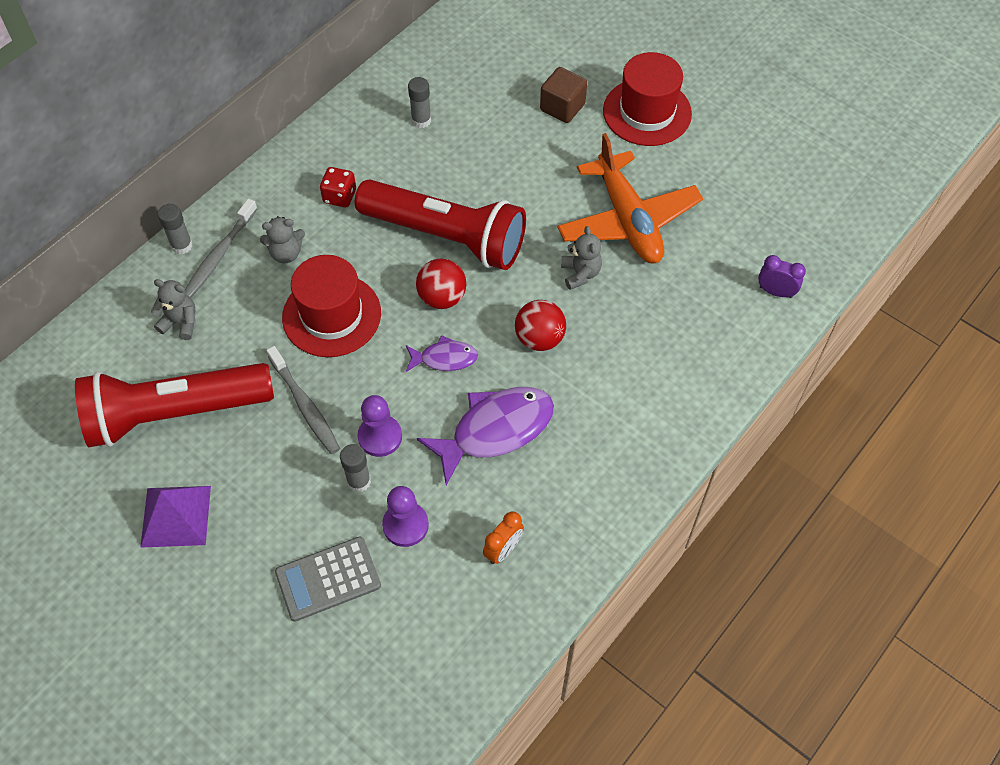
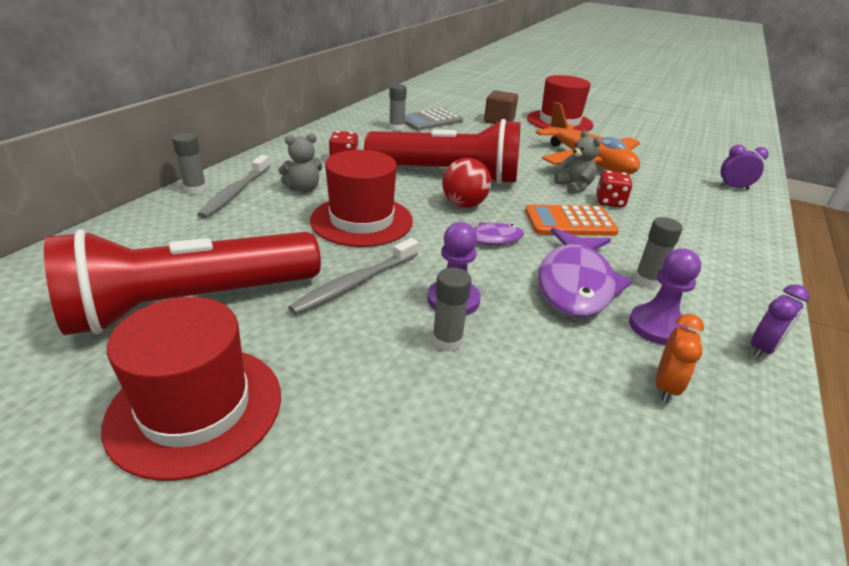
camera: 15 degrees left, 25 degrees down
purple pyramid [140,486,211,548] -> red hat [101,297,281,481]
grey teddy bear [151,279,195,340] -> none
grey toothbrush [266,346,340,454] -> grey toothbrush turned 90 degrees clockwise [289,238,418,315]
grey calculator [275,537,381,621] -> grey calculator moved to [405,108,463,131]
purple pawn [382,486,429,547] -> purple pawn moved to [629,249,701,345]
purple fish [417,387,554,485] -> purple fish turned 150 degrees clockwise [538,227,633,317]
red ball [515,300,566,351] -> orange calculator [525,204,619,236]
none -> red dice [596,171,633,208]
none -> grey glue stick [634,217,683,288]
none -> purple clock [751,284,810,359]

